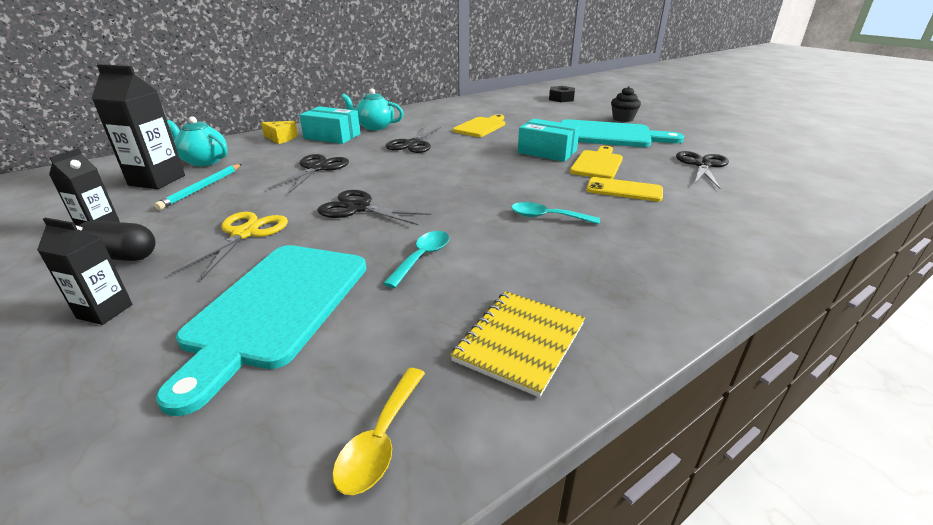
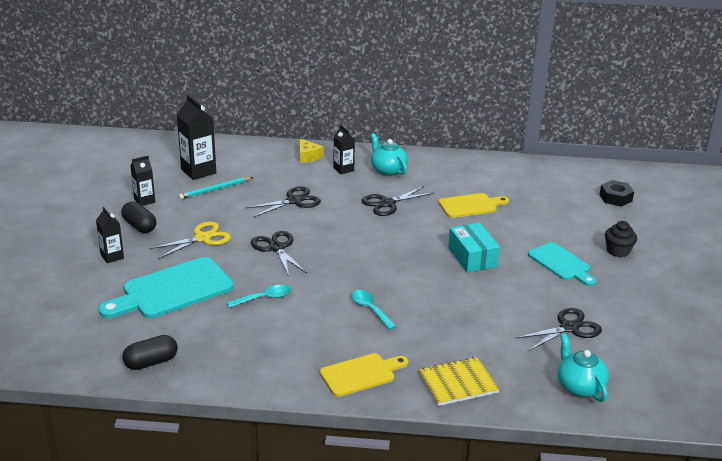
camera: 40 degrees right, 0 degrees up
turquoise teapot [167,116,228,166] -> turquoise teapot moved to [558,333,609,402]
turquoise box [299,106,360,144] -> black carton [333,125,355,174]
yellow spoon [332,368,425,495] -> black capsule [122,335,178,370]
yellow notebook [450,291,585,398] -> yellow notebook moved to [418,357,500,406]
turquoise cutting board [560,119,684,147] -> turquoise cutting board [528,242,596,286], size x0.61
yellow cutting board [570,146,623,179] -> yellow cutting board moved to [320,353,408,397]
yellow phone [587,177,663,202] -> none

